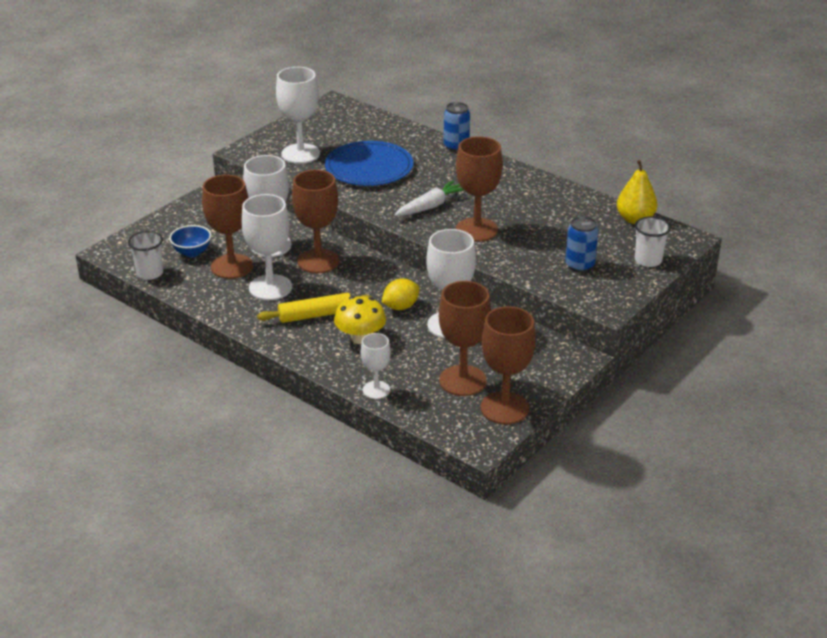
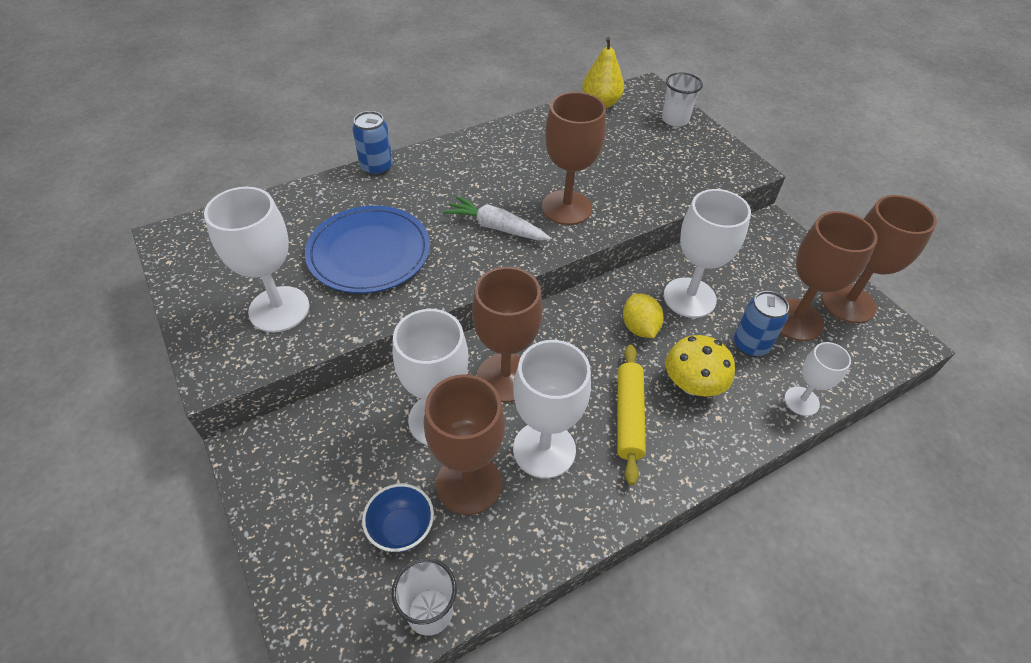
camera: 70 degrees left, 15 degrees up
white carrot [394,180,464,216] -> white carrot turned 45 degrees counterclockwise [443,196,551,240]
blue can [565,216,598,272] -> blue can moved to [734,291,789,357]

